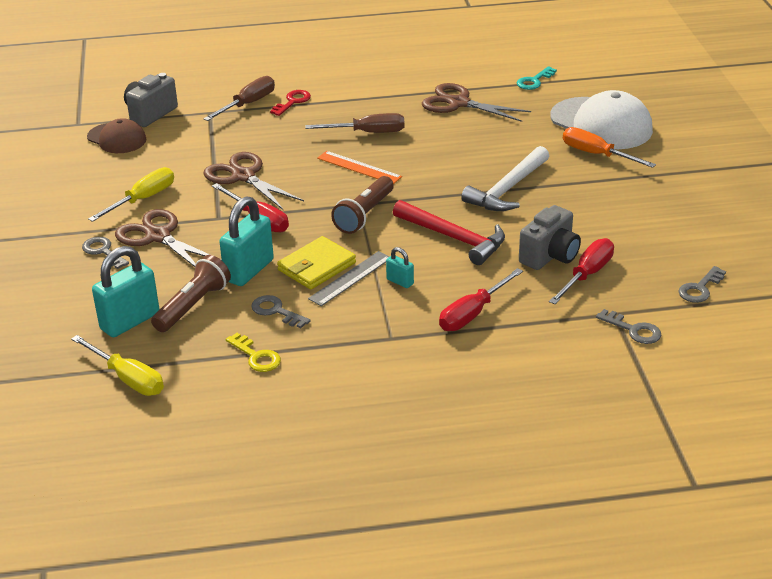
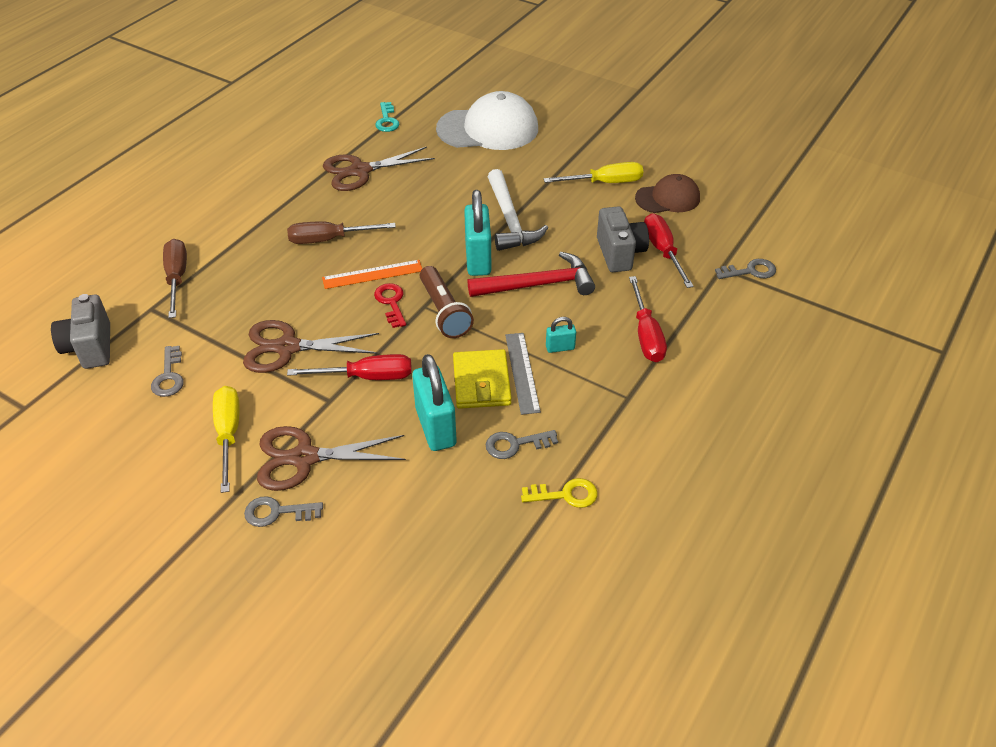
camera: 50 degrees left, 10 degrees up
yellow screwdriver [71,335,164,396] -> yellow screwdriver moved to [544,162,643,183]
brown cap [87,118,146,153] -> brown cap moved to [635,174,700,213]
turquoise padlock [92,246,159,337] -> turquoise padlock moved to [464,190,491,276]
brown flashlight [151,255,231,332] -> none
red key [270,90,311,116] -> red key moved to [374,283,406,328]
brown screwdriver [305,113,405,133] -> brown screwdriver turned 135 degrees counterclockwise [287,221,396,244]
orange screwdriver [563,127,656,168] -> none
grey key [678,266,726,303] -> grey key moved to [151,346,184,397]

